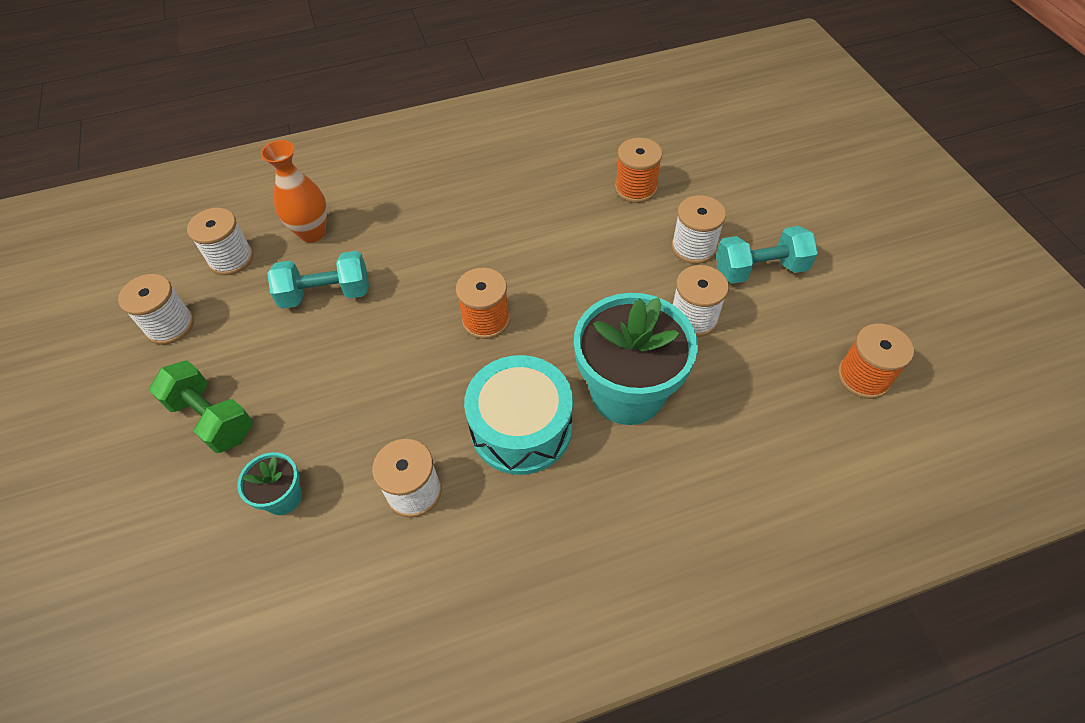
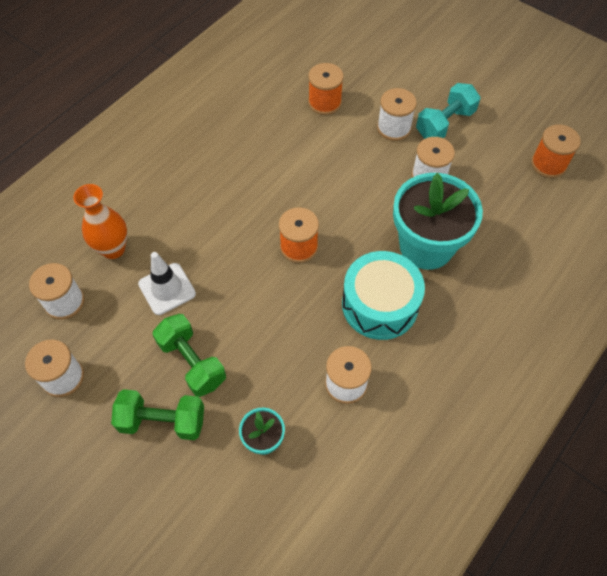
camera: 35 degrees left, 5 degrees up
turquoise dumbbell [267,251,369,309] -> white traffic cone [138,252,196,315]
none -> green dumbbell [152,314,226,397]

